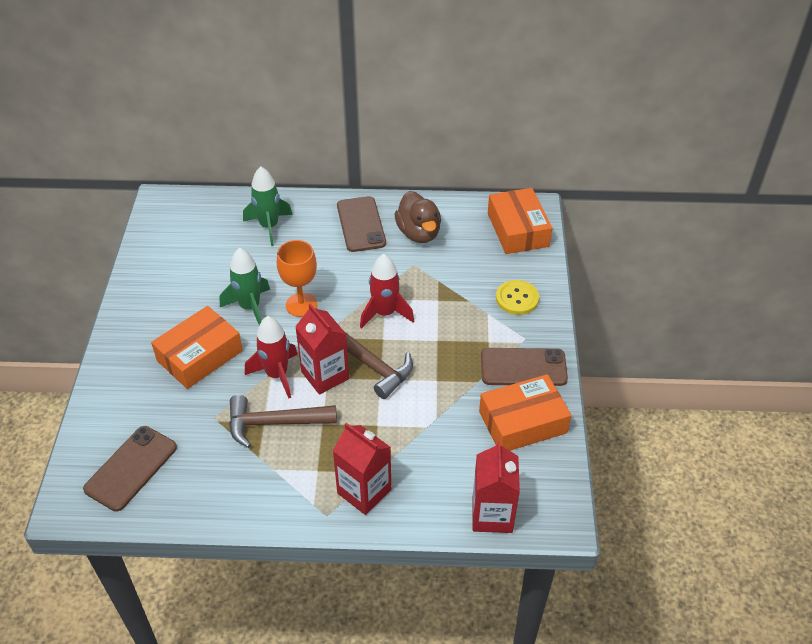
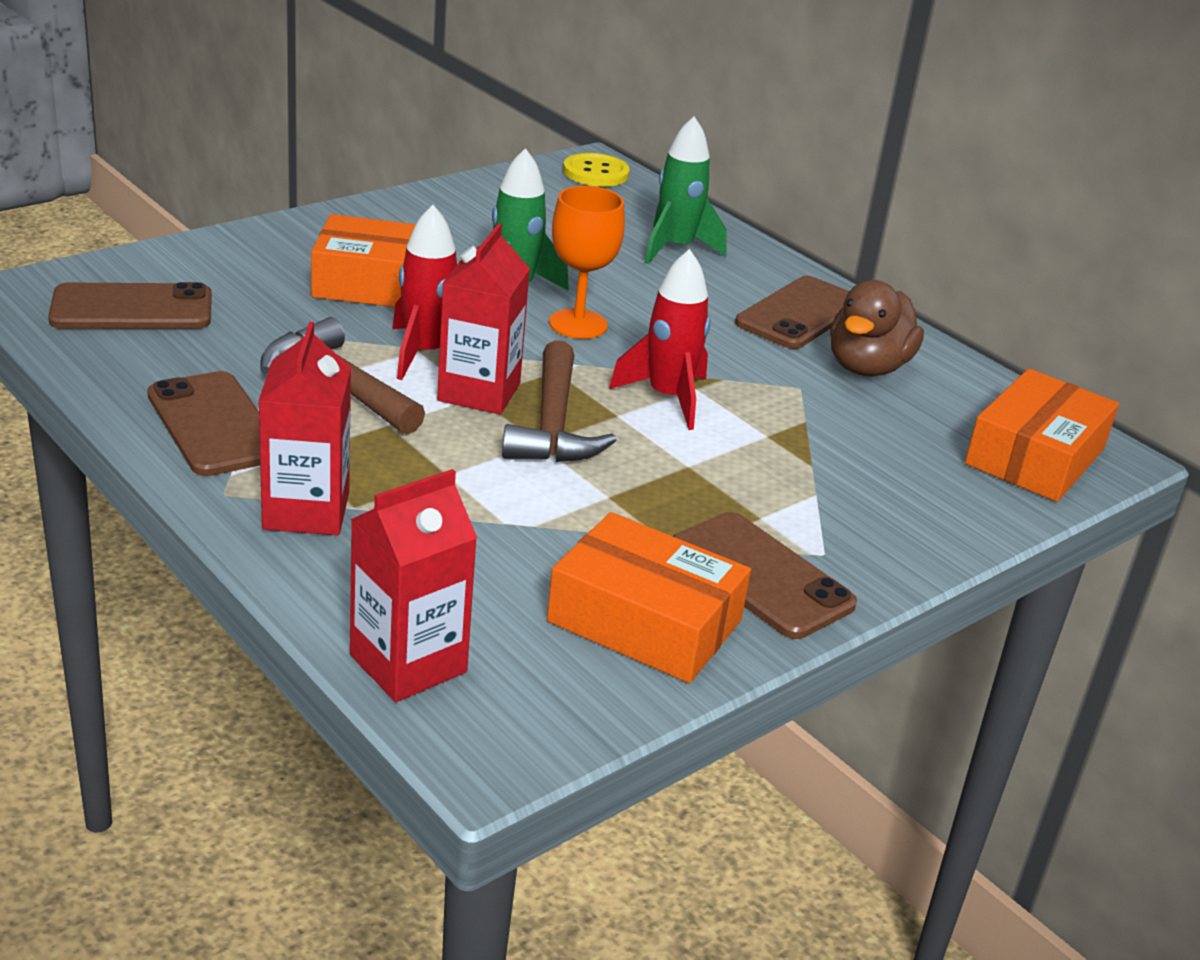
camera: 45 degrees right, 15 degrees down
yellow button [496,280,539,315] -> yellow button moved to [563,153,630,187]
none -> brown phone [147,371,260,476]

